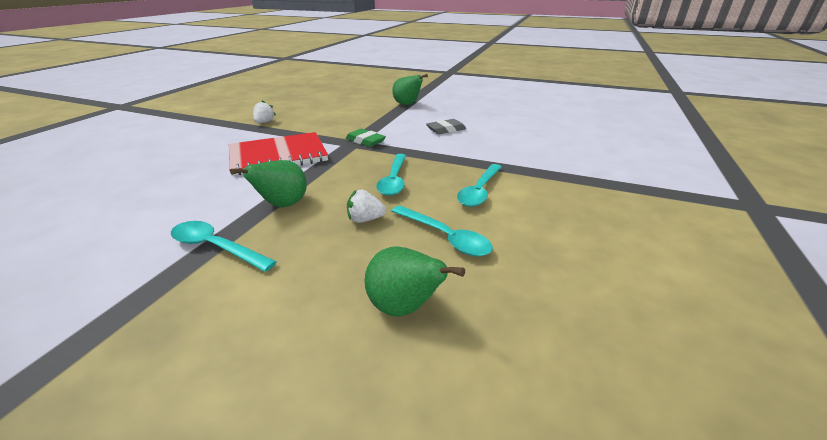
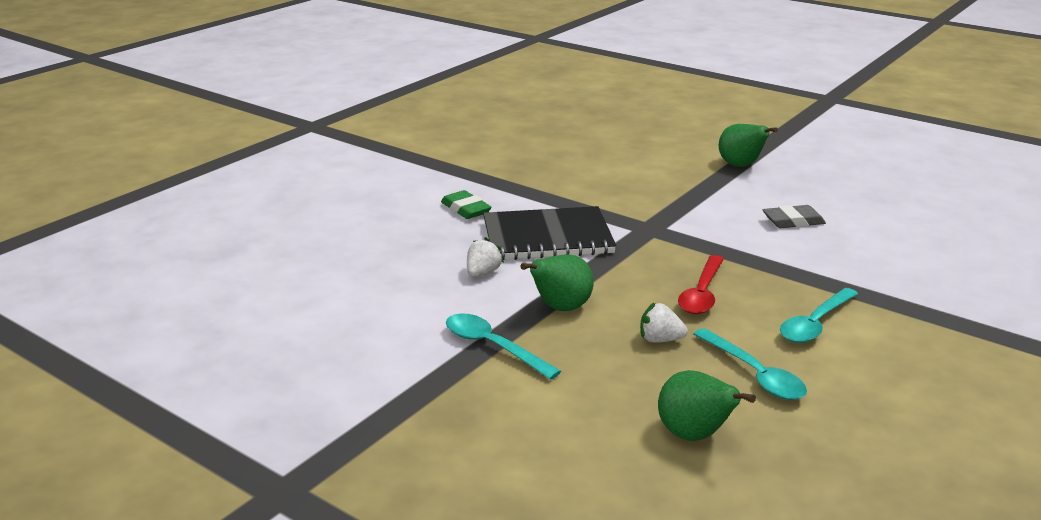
camera: 15 degrees right, 5 degrees down
red notebook [229,132,328,176] -> black notebook [483,206,616,261]
white strawberry [253,100,276,123] -> white strawberry moved to [467,237,504,277]
green eraser [346,129,386,147] -> green eraser moved to [441,190,492,219]
turquoise spoon [376,154,406,196] -> red spoon [678,255,724,314]

